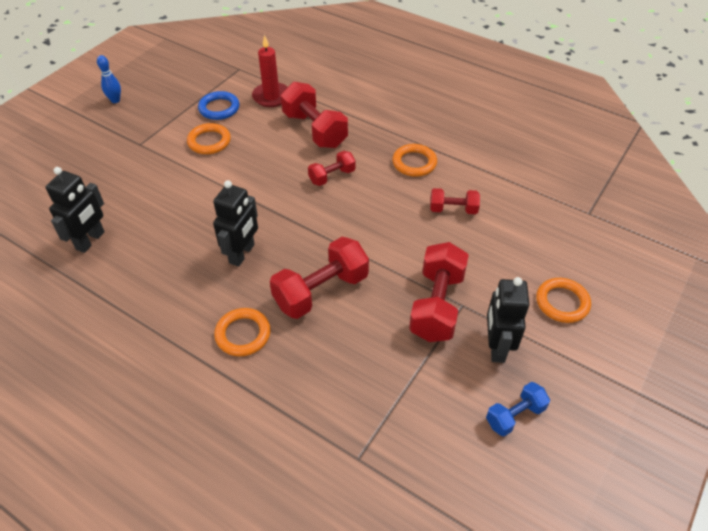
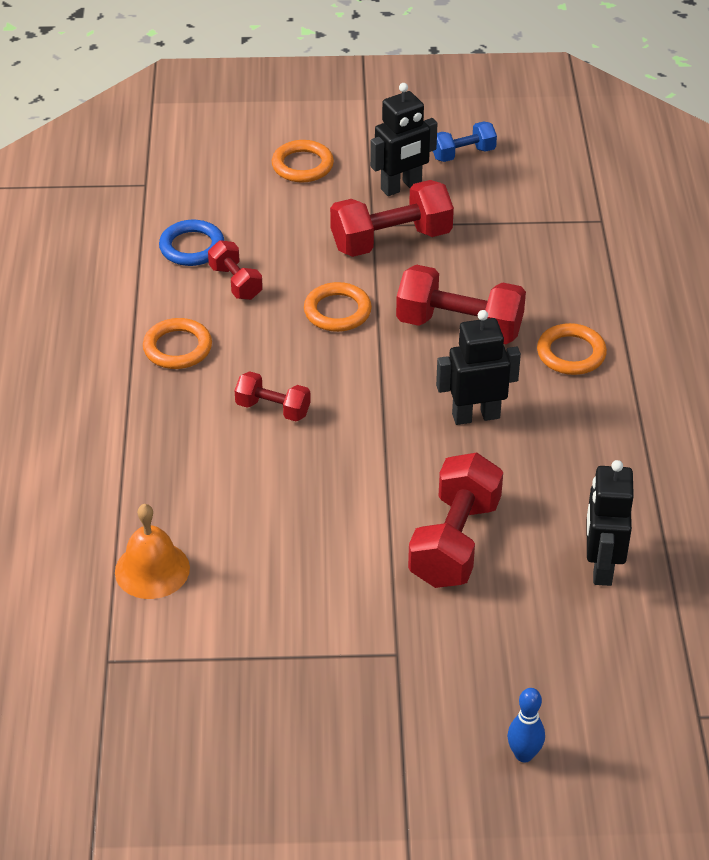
camera: 125 degrees left, 5 degrees down
black robot [45,167,105,253] -> black robot turned 75 degrees counterclockwise [587,460,634,586]
blue bowling pin [97,55,121,103] -> blue bowling pin moved to [507,688,545,762]
orange ring [187,123,231,154] -> orange ring moved to [304,282,372,332]
blue ring [198,91,239,120] -> blue ring moved to [159,220,224,266]
red candle [252,35,288,107] -> orange bell [115,504,190,599]
red dumbbell [281,82,348,148] -> red dumbbell moved to [408,453,503,588]
blue dumbbell [486,382,550,437] -> blue dumbbell turned 45 degrees counterclockwise [433,121,497,162]

